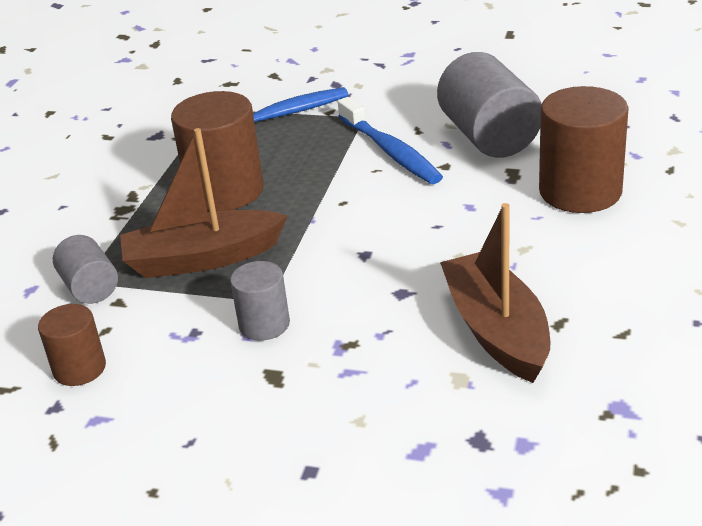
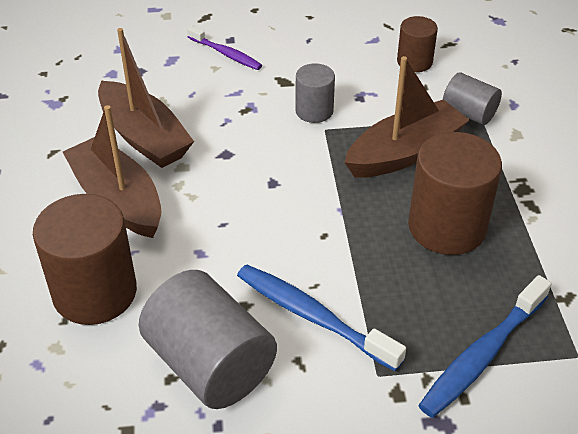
camera: 155 degrees right, 10 degrees up
none -> brown boat [63,105,161,238]
none -> purple toothbrush [187,26,262,70]

